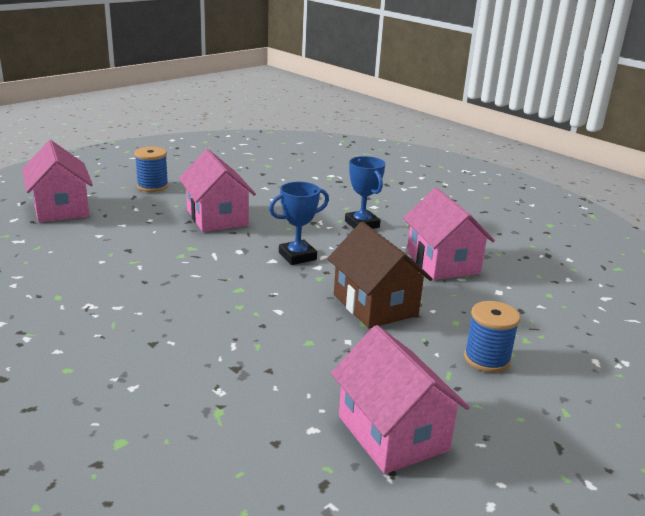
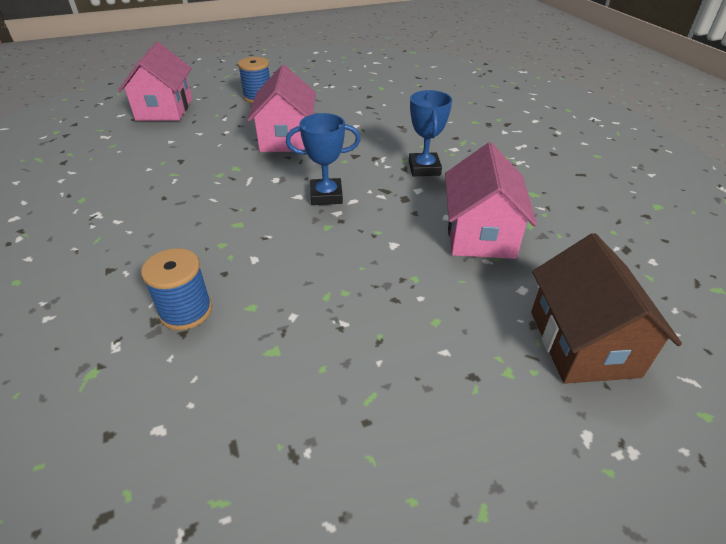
camera: 25 degrees right, 15 degrees up
brown house [327,222,432,329] -> brown house moved to [531,233,682,384]
pink house [331,325,470,474] -> none
blue spool [464,301,520,373] -> blue spool moved to [141,248,212,330]

